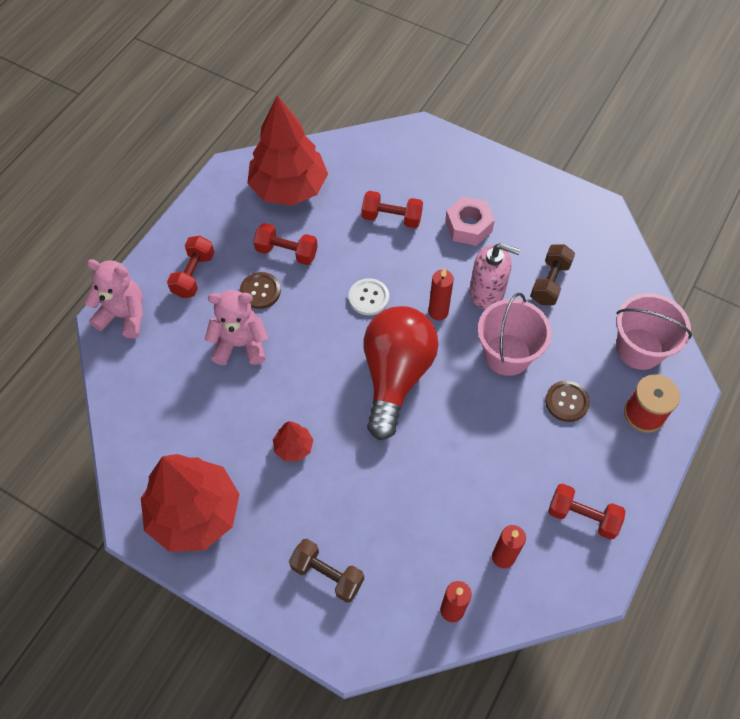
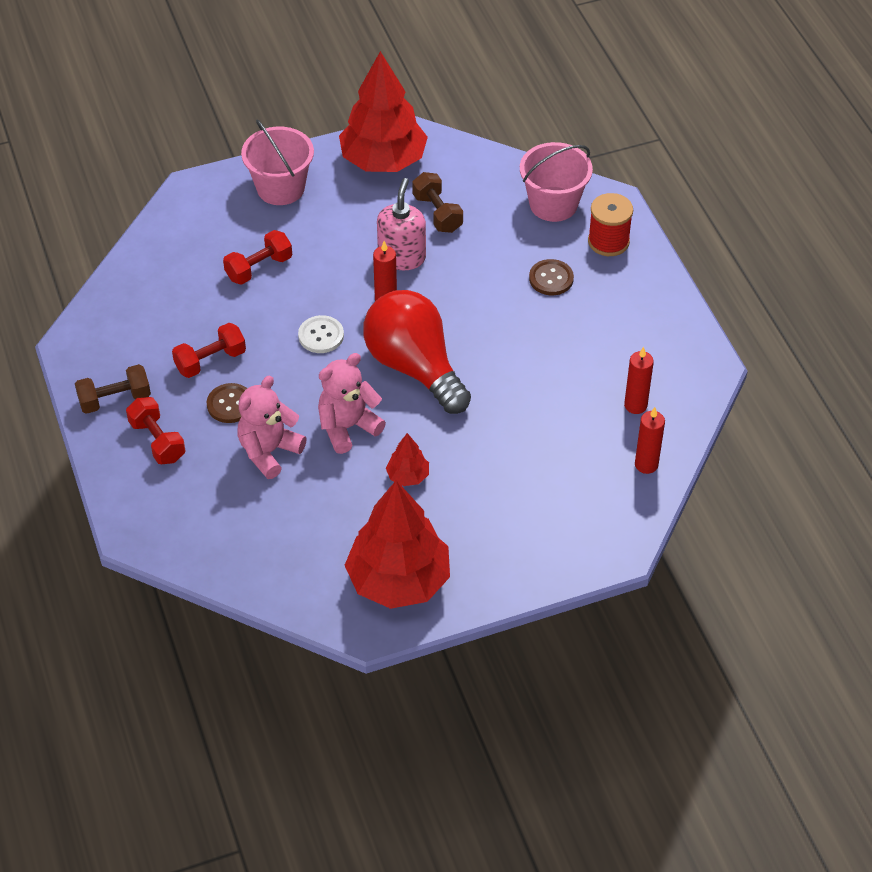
camera: 50 degrees left, 10 degrees down
pink teddy bear [84,259,143,339] -> pink teddy bear moved to [318,353,386,454]
red tree [247,95,328,206] -> red tree moved to [339,51,428,172]
brown dumbbell [289,539,364,603] -> brown dumbbell moved to [75,364,151,414]
pink nut [445,197,495,246] -> none
pink soap dispenser [469,243,521,309] -> pink soap dispenser turned 45 degrees counterclockwise [377,178,426,270]
pink bucket [478,293,552,376] -> pink bucket moved to [241,119,314,205]
red dumbbell [548,483,626,540] -> none

